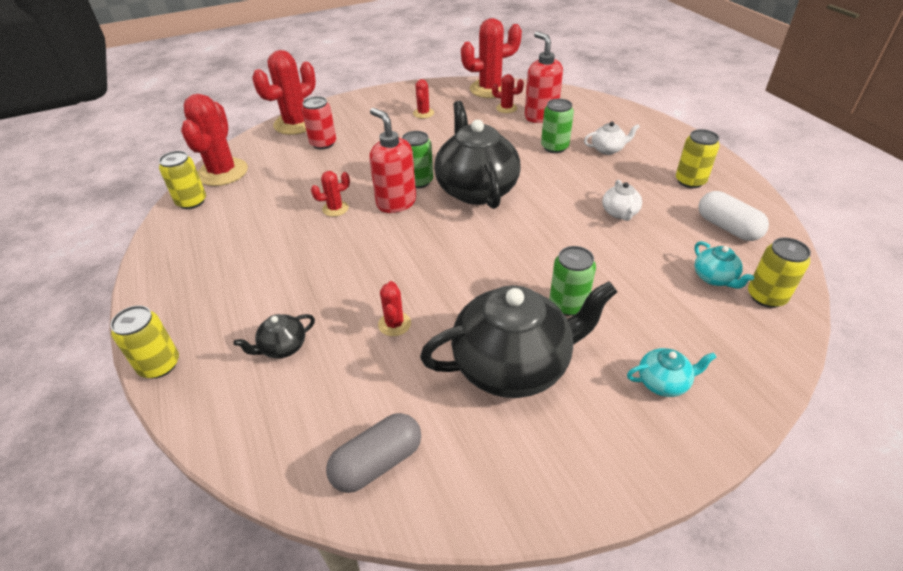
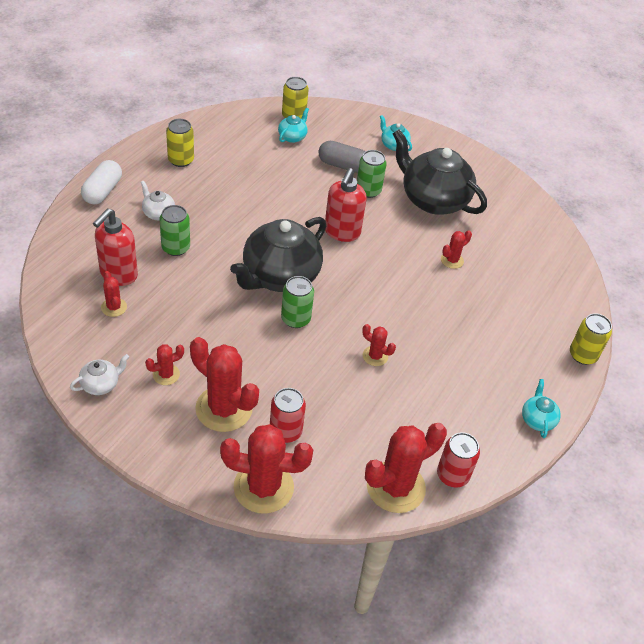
camera: 130 degrees left, 5 degrees up
yellow can [159,151,206,209] -> red can [437,432,480,488]
black teapot [234,314,315,359] -> none
grey capsule [326,413,421,493] -> grey capsule moved to [318,141,365,173]
red soap dispenser [369,108,416,213] -> red soap dispenser moved to [325,168,367,242]
red cactus [461,18,522,98] -> red cactus moved to [190,337,259,432]
white teapot [602,180,642,221] -> white teapot moved to [70,354,129,395]
white capsule [698,191,769,241] -> white capsule moved to [81,160,122,204]
none -> turquoise teapot [522,379,561,438]

